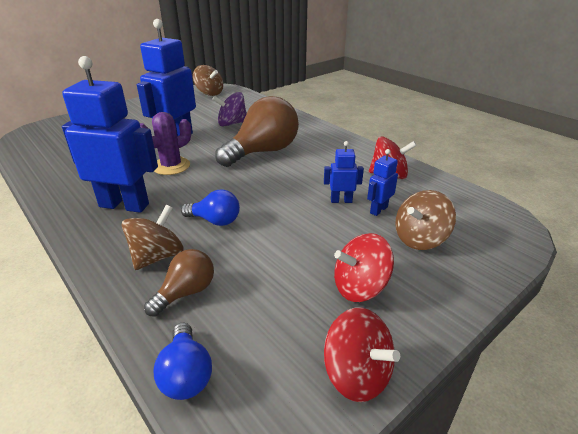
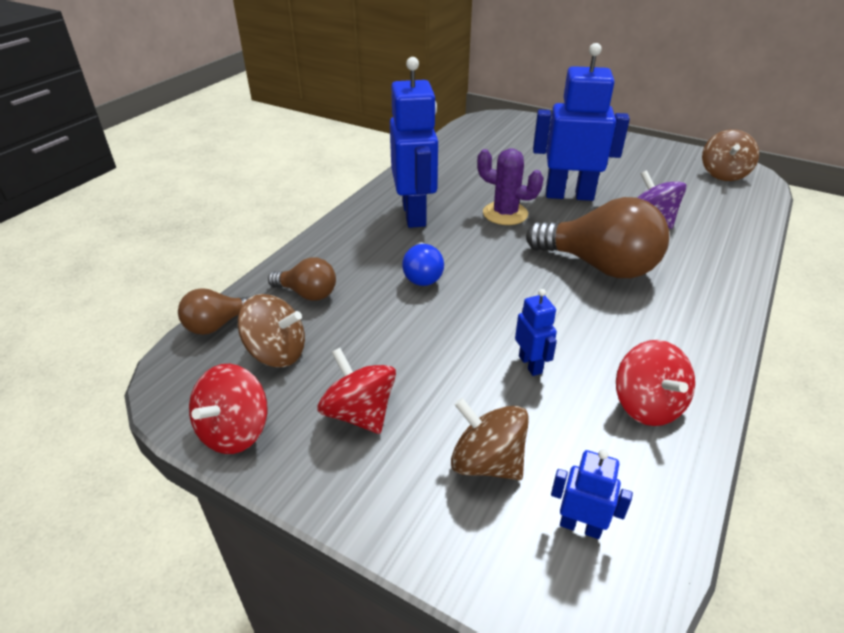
camera: 70 degrees right, 5 degrees up
brown spinning top [122,205,184,270] -> brown spinning top moved to [238,294,305,367]
blue light bulb [154,323,212,400] -> brown light bulb [178,288,252,335]
blue robot [367,149,398,216] -> blue robot moved to [551,449,633,539]

